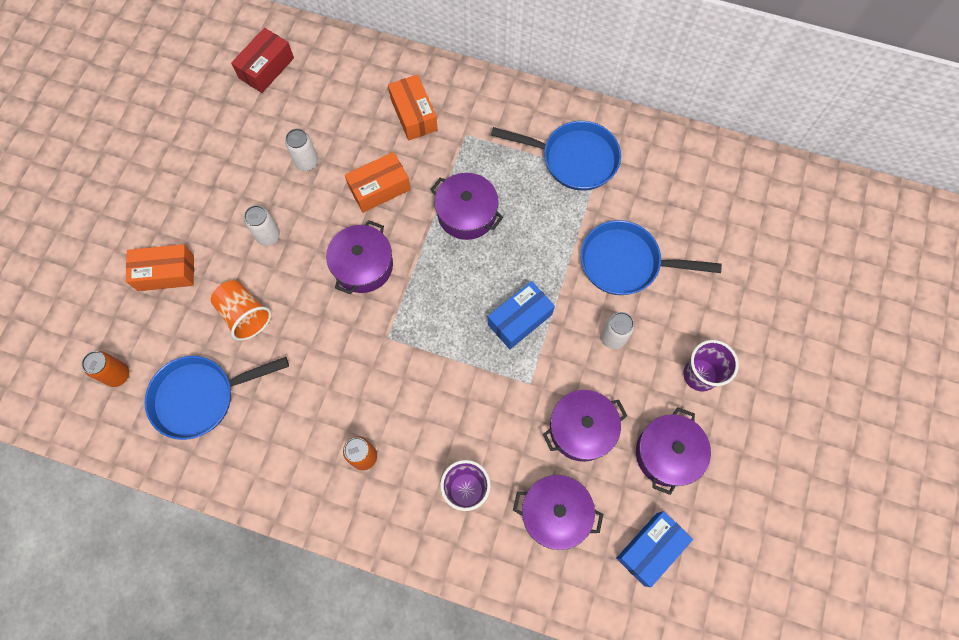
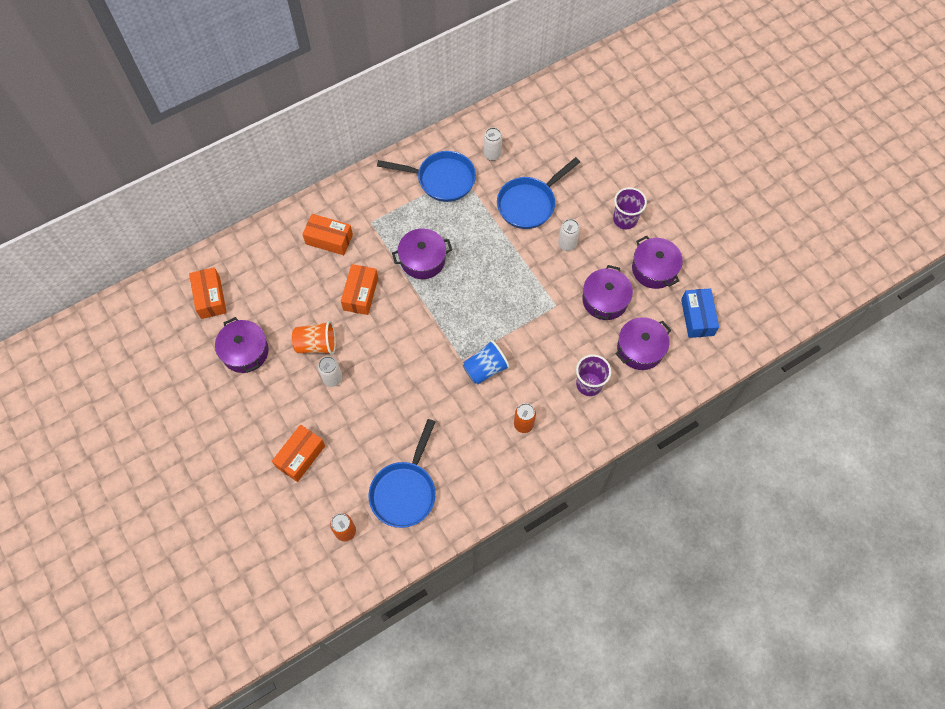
camera: 50 degrees left, 5 degrees down
orange cup [211,280,272,341] -> orange cup moved to [292,321,336,355]
red box [231,28,294,93] -> orange box [189,267,227,319]
white can [285,129,318,171] -> white can moved to [484,128,502,161]
purple pot [326,220,393,294] -> purple pot moved to [215,317,269,373]
blue box [488,281,555,349] -> none
blue pan [491,121,621,191] -> blue pan turned 45 degrees clockwise [377,151,476,202]
none -> blue cup [463,340,510,384]

